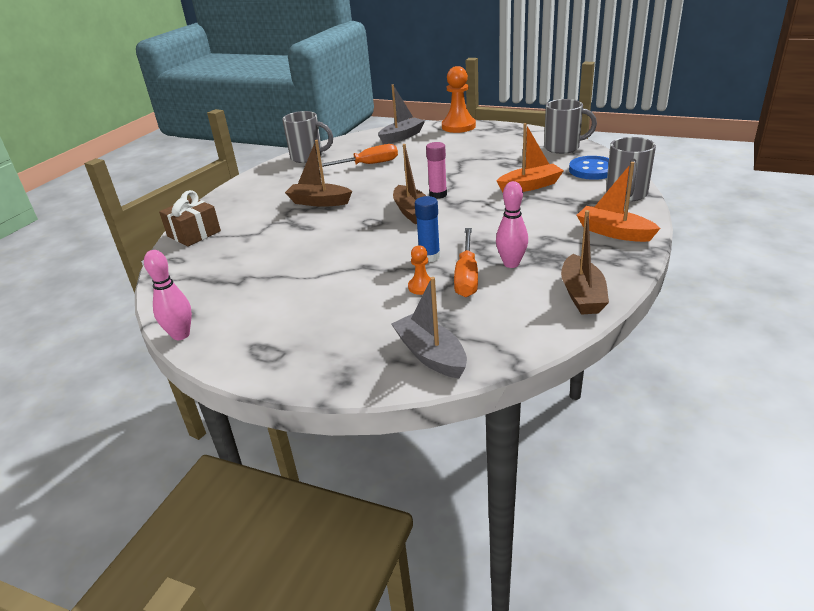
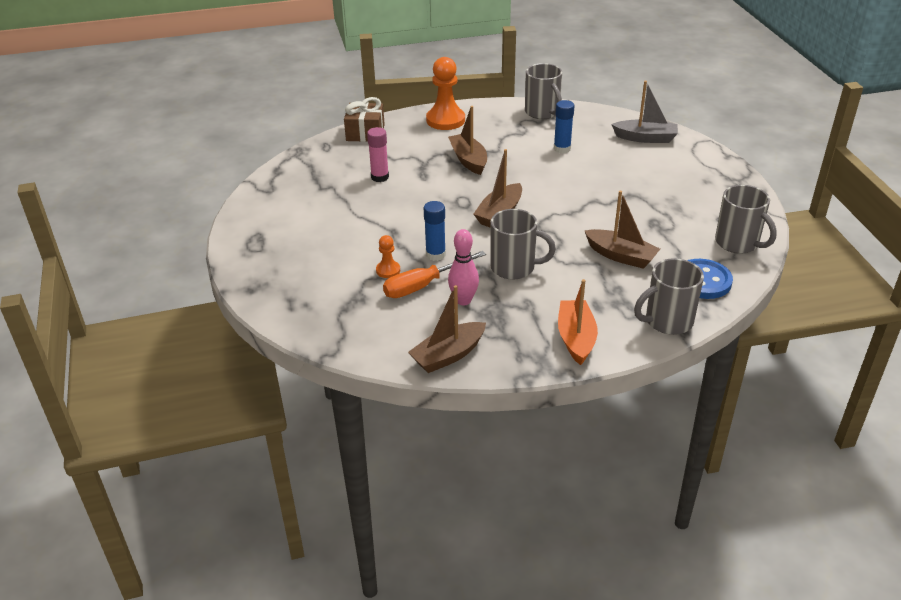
camera: 50 degrees right, 5 degrees up
pink bowling pin [144,250,192,340] -> none
orange screwdriver [318,144,398,167] -> blue glue stick [554,100,574,154]
grey boat [391,277,467,379] -> none
pink glue stick [426,142,447,199] -> pink glue stick moved to [367,127,389,182]
orange pawn [442,66,476,133] -> orange pawn moved to [426,57,465,130]
orange boat [497,123,564,192] -> brown boat [585,191,660,269]
none -> grey mug [490,209,556,280]

